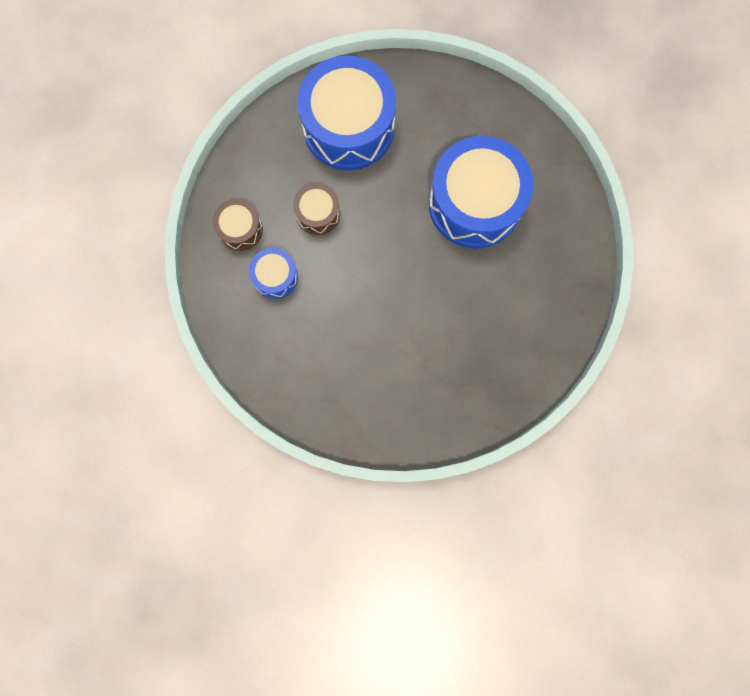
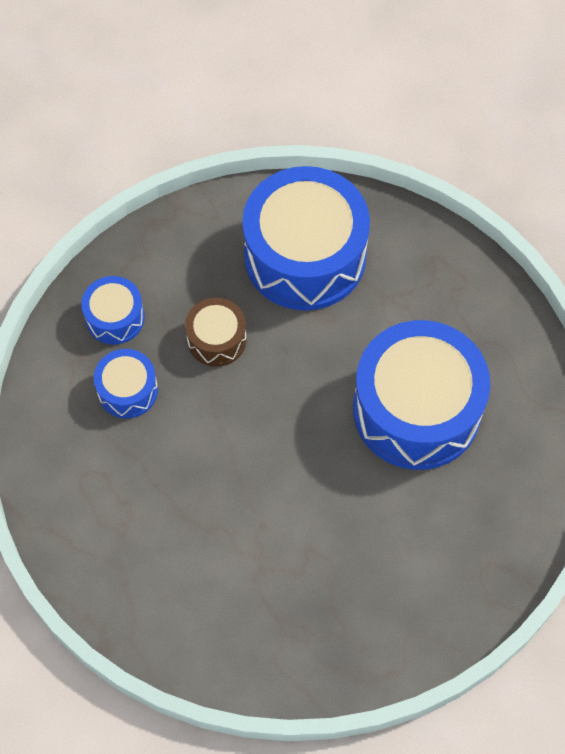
camera: 25 degrees right, 15 degrees down
brown drum [213,199,263,251] -> blue drum [81,276,145,345]

